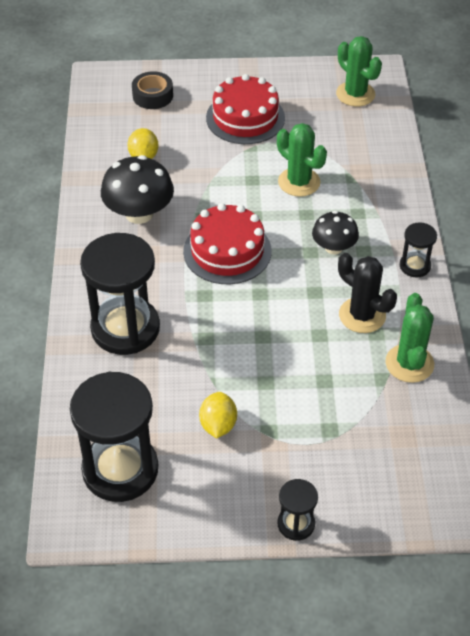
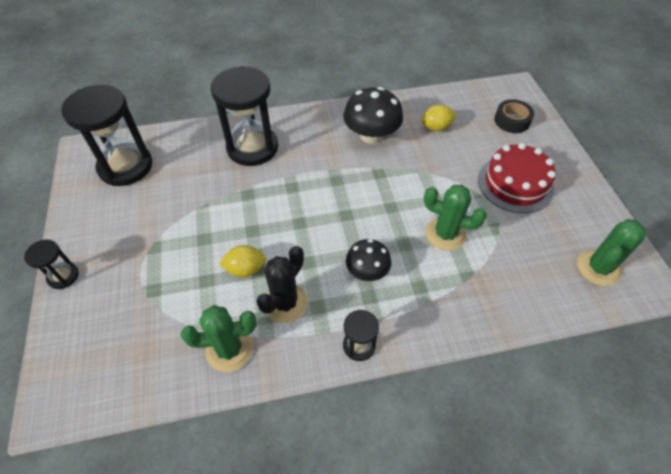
camera: 80 degrees right, 5 degrees up
red cake [183,203,272,284] -> none
yellow lemon [199,392,237,438] -> yellow lemon moved to [219,245,266,277]
green cactus [277,123,327,197] -> green cactus turned 75 degrees clockwise [424,185,487,251]

